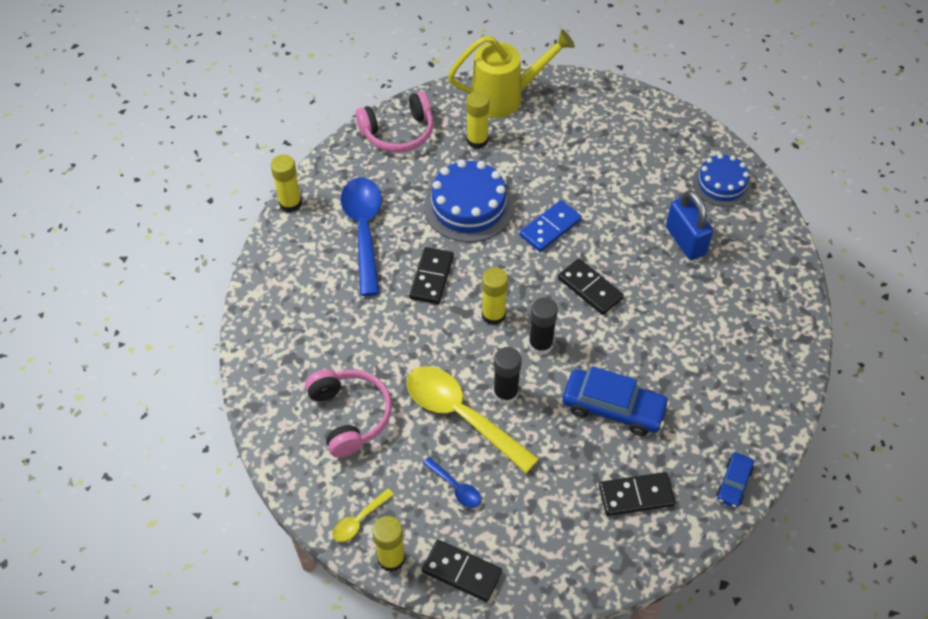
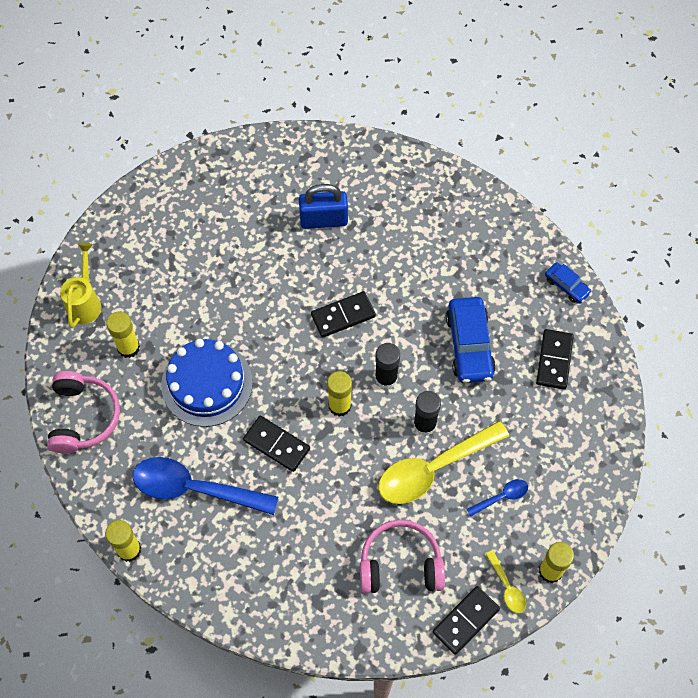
camera: 70 degrees left, 10 degrees up
black domino [422,540,502,602] -> black domino moved to [433,586,500,655]
yellow watering can [448,29,575,118] -> yellow watering can [60,243,101,328], size x0.65
blue domino [519,200,582,252] -> none
blue car [562,366,670,436] -> blue car turned 135 degrees clockwise [446,297,496,383]
blue cake [692,154,751,207] -> none

